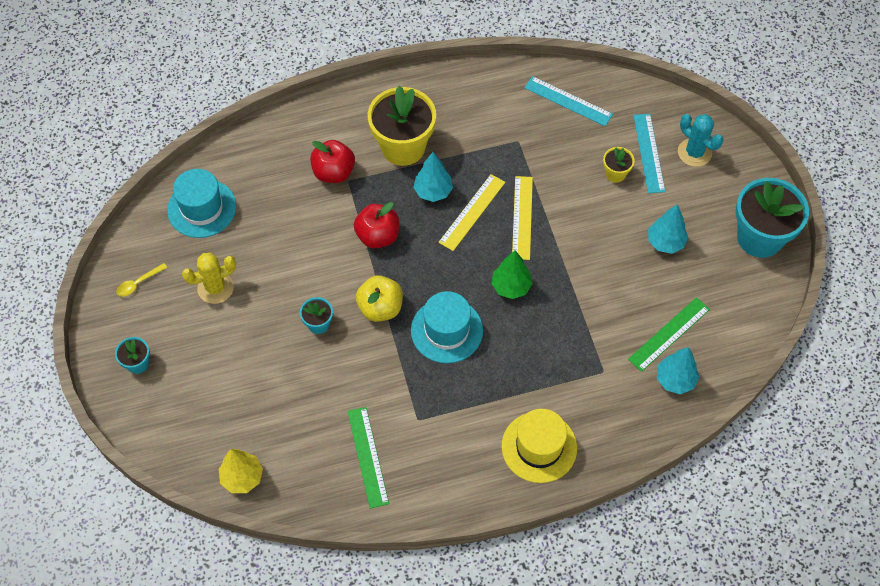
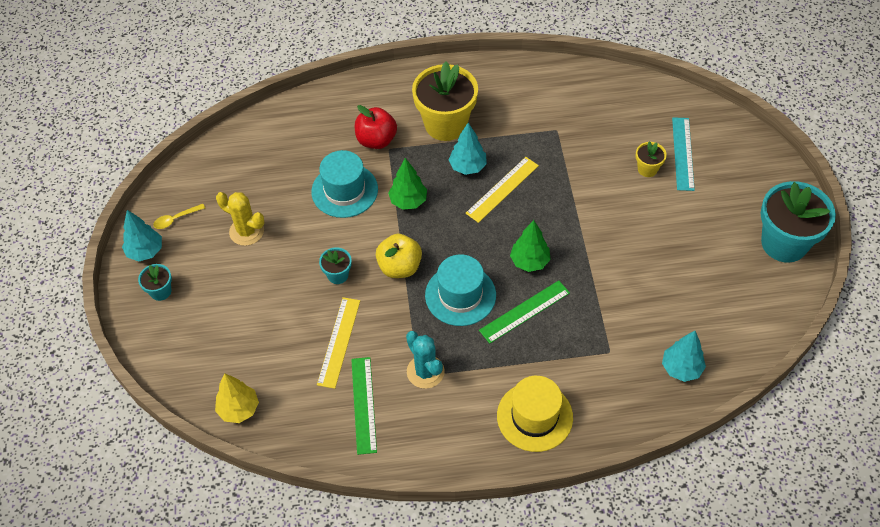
camera: 10 degrees right, 5 degrees down
turquoise hat [167,169,236,238] -> turquoise hat moved to [311,150,378,218]
yellow cactus [182,253,236,304] -> yellow cactus turned 45 degrees clockwise [216,192,265,246]
red apple [354,202,399,248] -> green tree [388,158,427,210]
yellow ruler [512,176,533,260] -> yellow ruler moved to [317,297,360,389]
turquoise ruler [524,76,613,126] -> none
green ruler [628,298,710,372] -> green ruler moved to [479,280,570,344]
turquoise tree [648,204,688,254] -> turquoise tree moved to [122,210,162,261]
turquoise cactus [678,114,724,167] -> turquoise cactus moved to [406,331,445,389]

